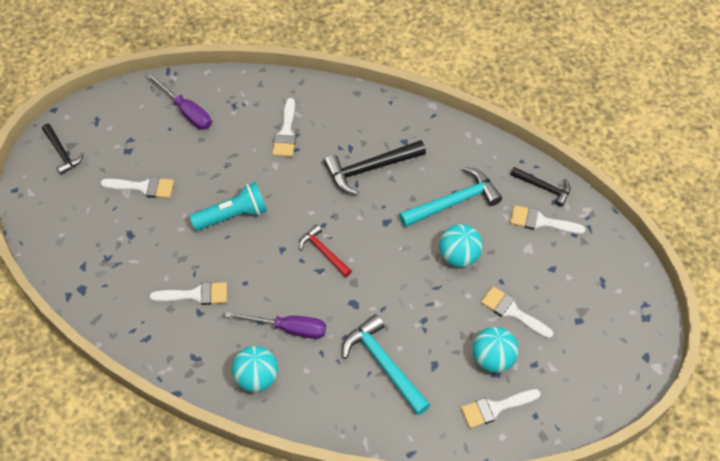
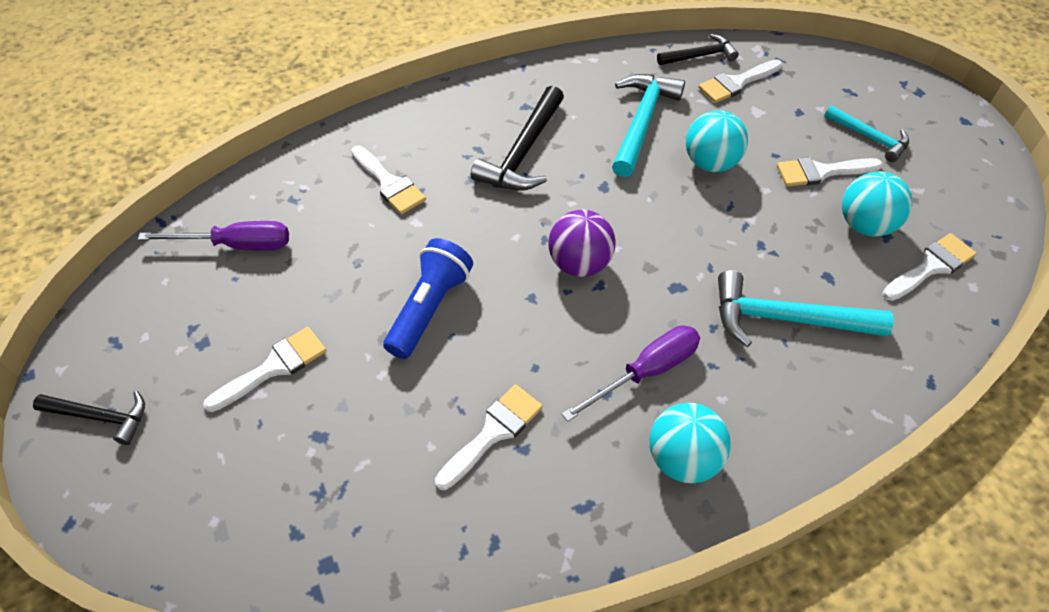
camera: 45 degrees left, 5 degrees down
turquoise flashlight [190,182,267,231] -> blue flashlight [383,238,473,359]
red hammer [299,224,352,277] -> purple ball [549,210,615,277]
white brush [461,389,541,428] -> white brush turned 150 degrees counterclockwise [883,233,977,301]
none -> turquoise hammer [824,105,909,162]

